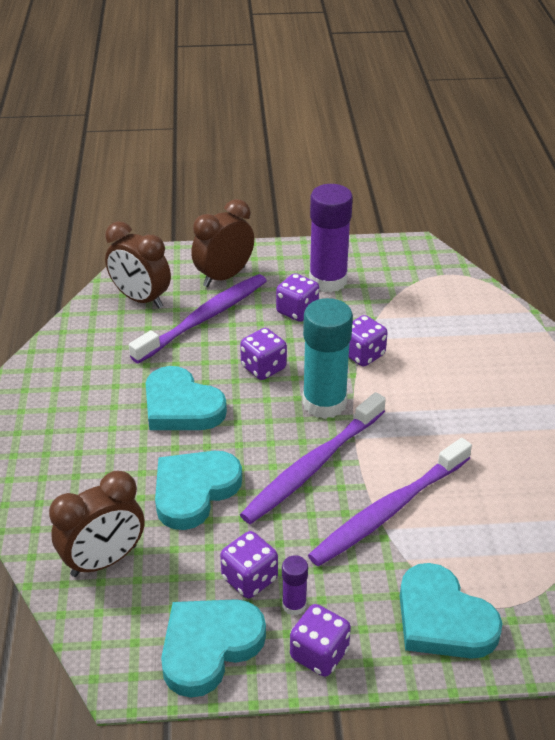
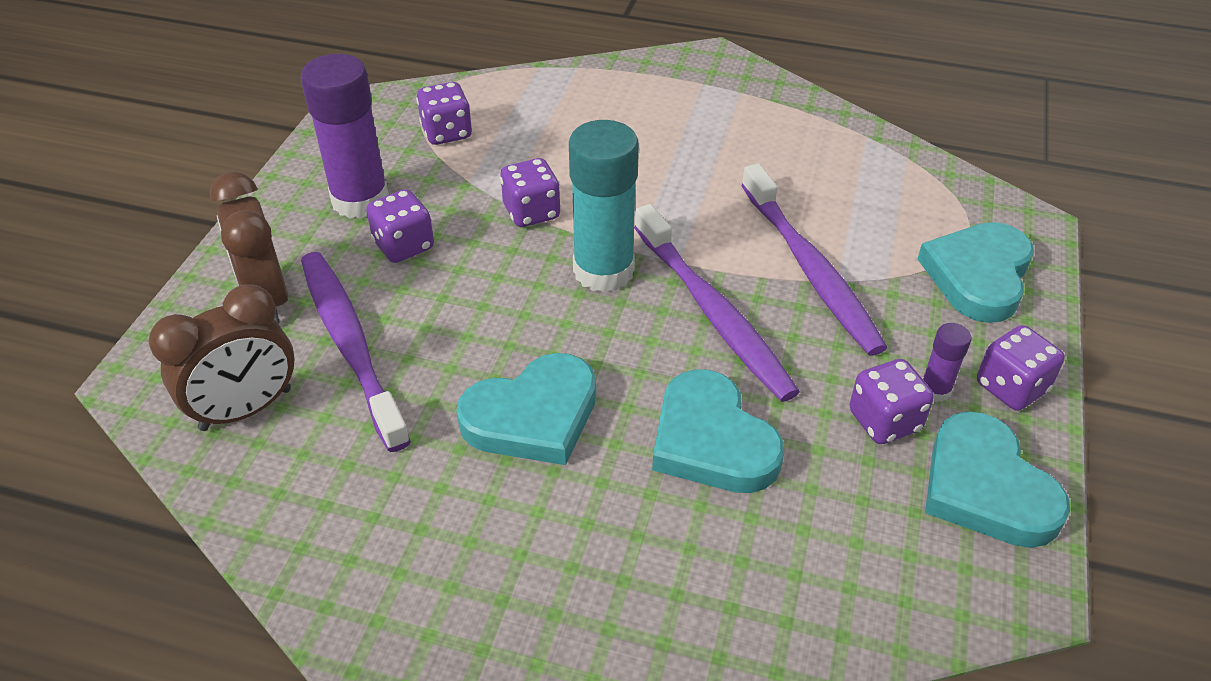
camera: 70 degrees left, 5 degrees up
brown clock [49,471,144,577] -> none
purple dice [240,328,287,380] -> purple dice moved to [416,82,472,145]
turquoise heart [400,563,503,659] -> turquoise heart turned 135 degrees clockwise [918,222,1034,323]

